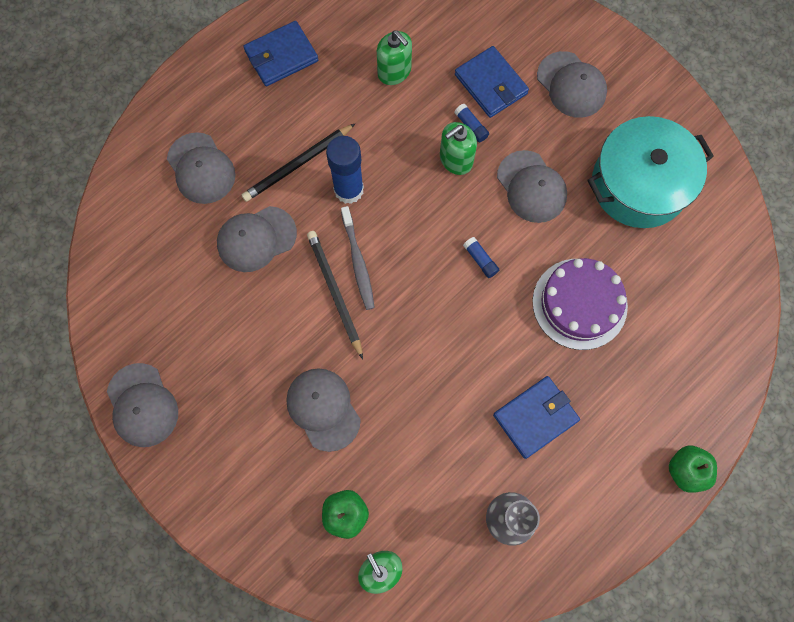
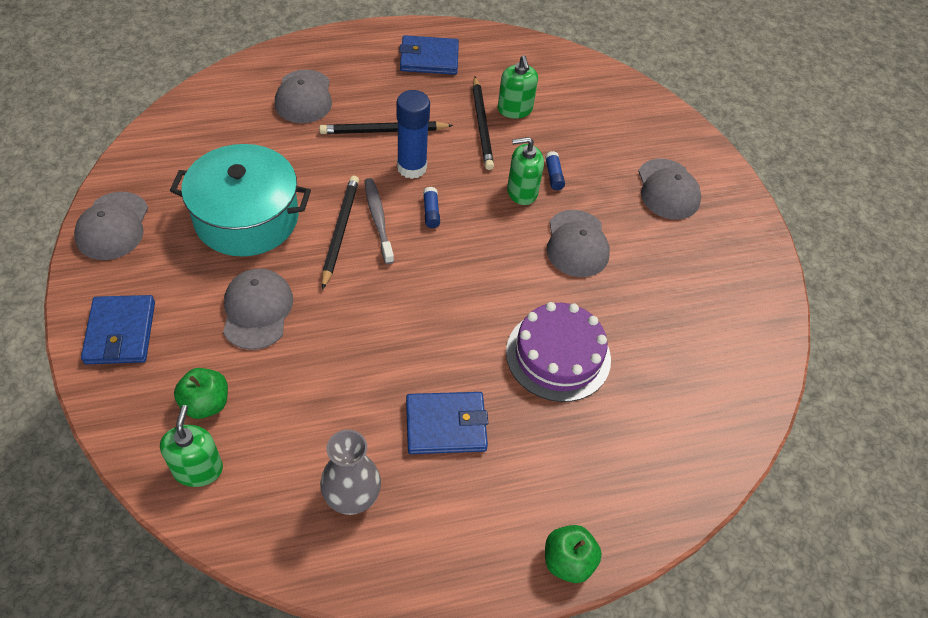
camera: 25 degrees right, 20 degrees down
grey cap [217,206,297,272] -> none
grey toothbrush [341,206,375,310] -> grey toothbrush turned 150 degrees clockwise [365,178,394,264]
blue wallet [455,46,529,118] -> blue wallet moved to [81,295,155,364]
blue glue stick [463,237,499,278] -> blue glue stick moved to [423,187,440,228]
turquoise pot [587,116,714,228] -> turquoise pot moved to [170,144,311,257]
none -> black pencil [472,77,494,170]

